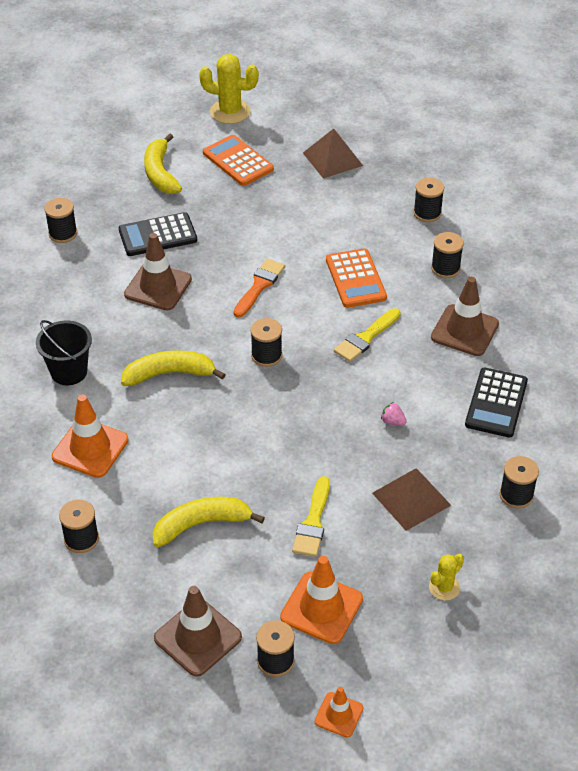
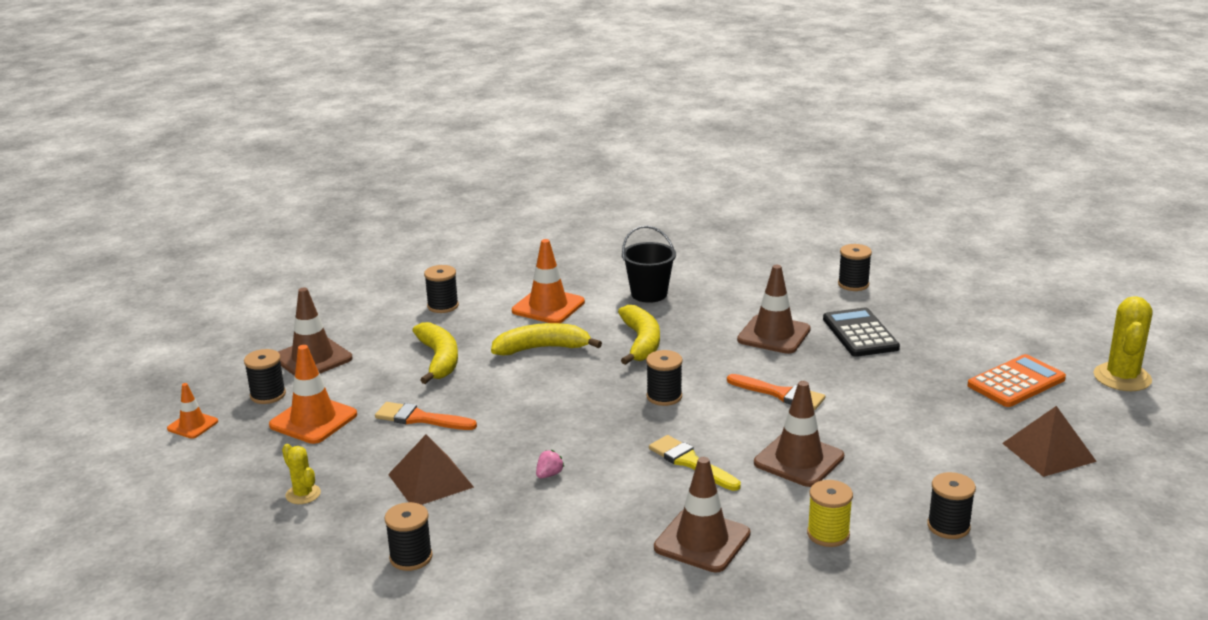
camera: 95 degrees right, 20 degrees down
yellow banana [144,134,182,194] -> yellow banana moved to [491,323,602,356]
yellow brush [292,476,330,557] -> orange brush [375,402,477,430]
orange calculator [326,248,387,308] -> brown traffic cone [754,381,844,487]
black spool [431,232,464,278] -> yellow spool [807,480,853,547]
black calculator [465,368,528,438] -> none

